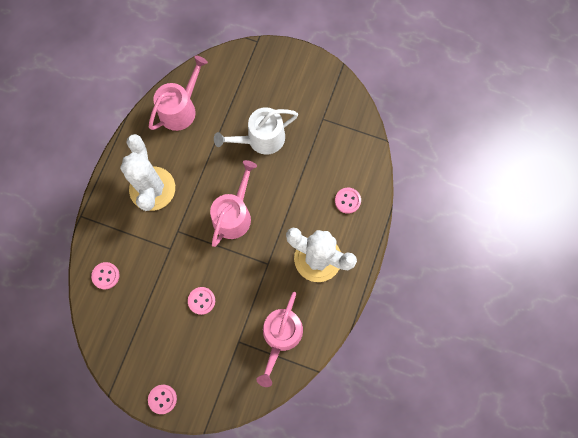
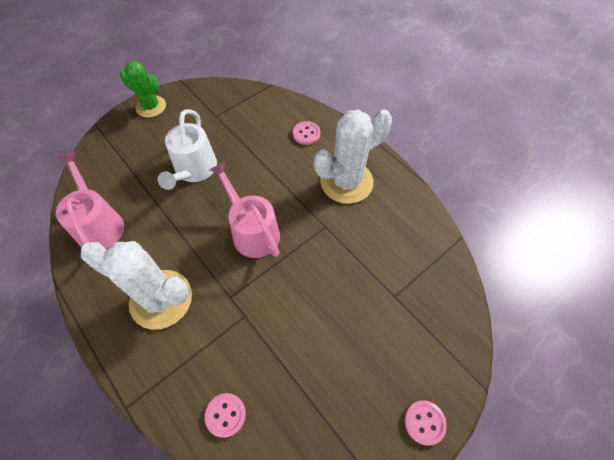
camera: 60 degrees left, 15 degrees down
pink button [188,287,215,315] -> none
pink watering can [257,292,303,387] -> none
none -> green cactus [120,61,166,118]

